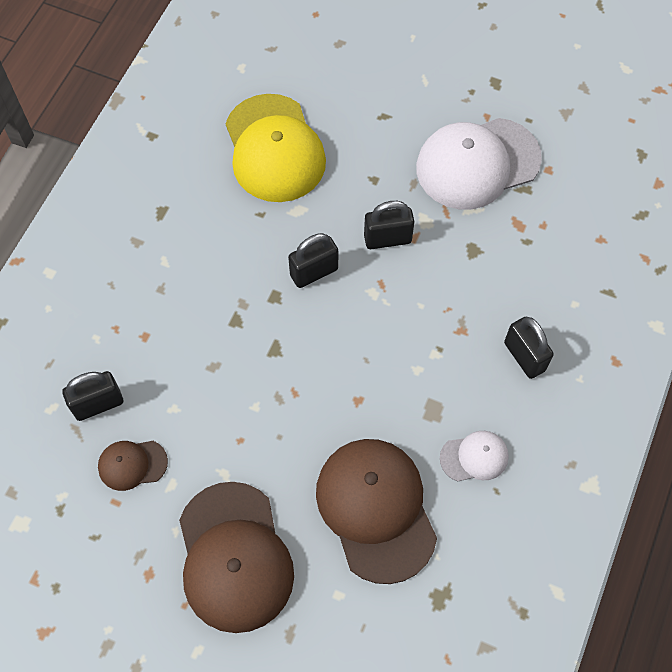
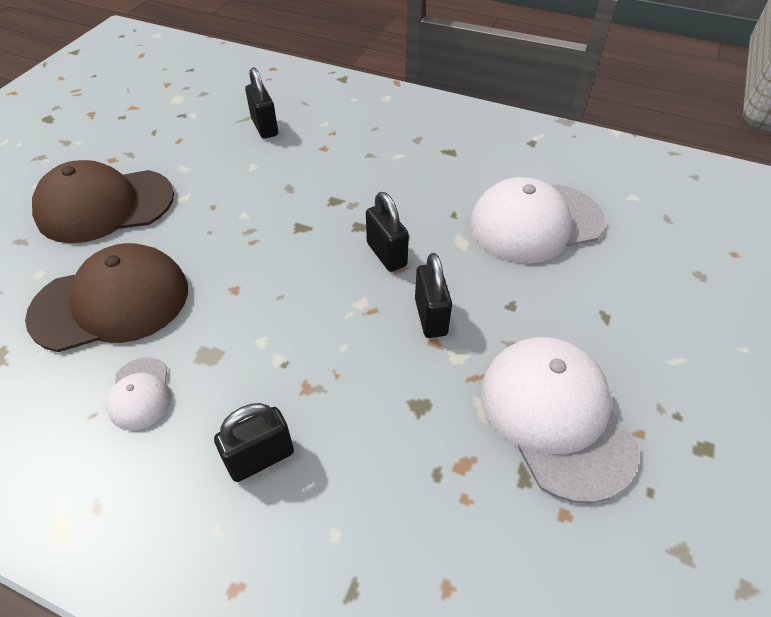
camera: 90 degrees right, 15 degrees down
brown cap [98,441,168,491] -> none
yellow cap [225,94,326,202] -> white cap [470,177,605,264]

